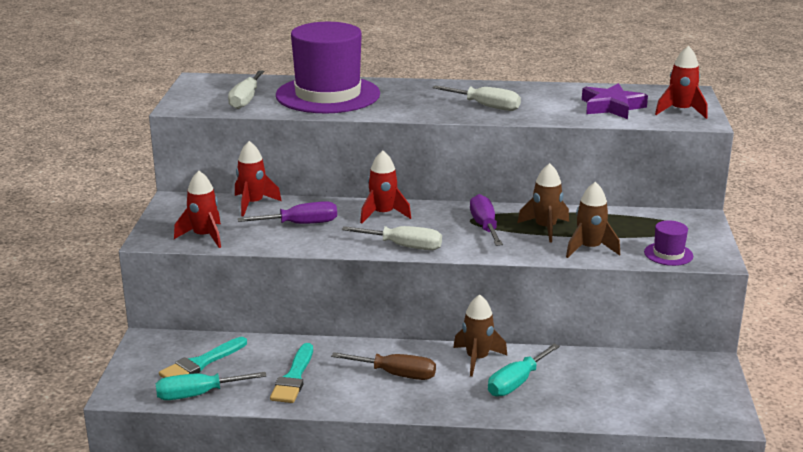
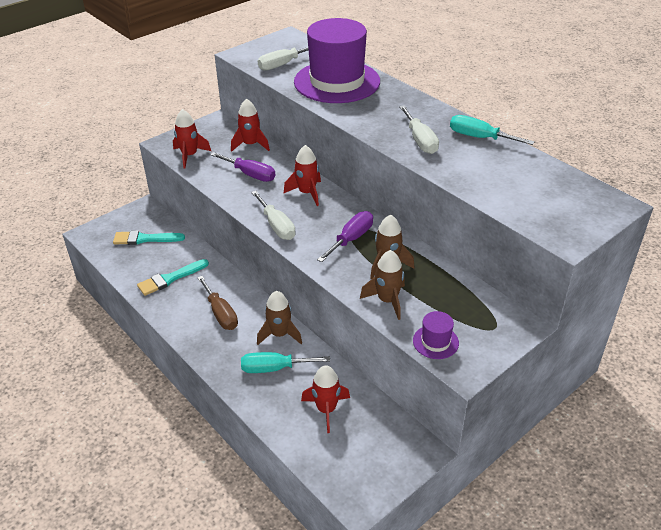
camera: 45 degrees right, 15 degrees up
turquoise screwdriver [156,372,267,400] -> turquoise screwdriver moved to [450,115,535,145]
purple star [582,83,648,119] -> none
red rocket [655,46,707,119] -> red rocket moved to [301,365,350,433]

